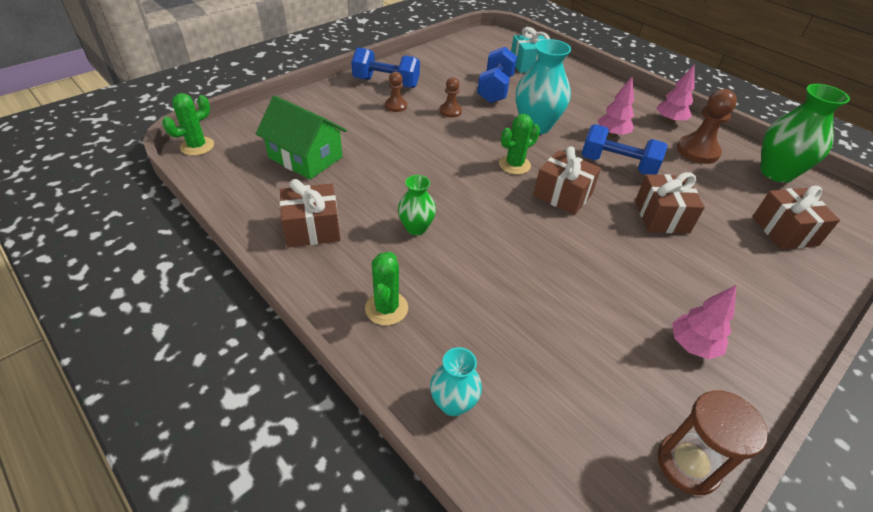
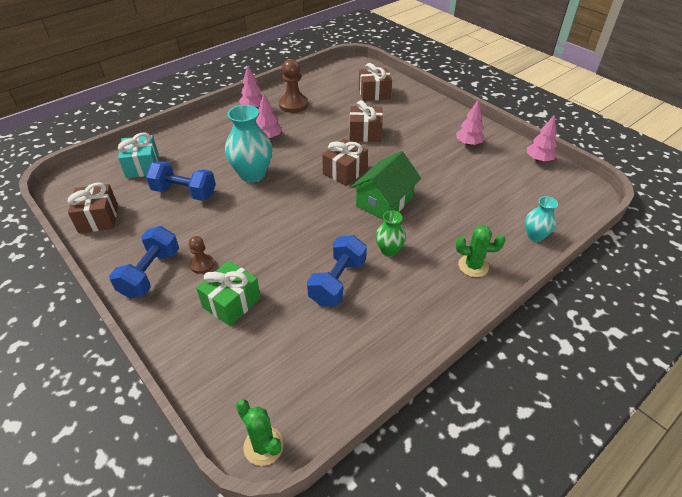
camera: 85 degrees left, 0 degrees up
green house [256,96,347,179] -> green house moved to [351,151,421,220]
brown gift [280,179,341,248] -> brown gift moved to [68,183,118,233]
brown pawn [440,77,462,118] -> none
green cactus [499,114,540,175] -> none
blue dumbbell [582,124,668,175] -> blue dumbbell moved to [307,235,367,306]
brown hourglass [658,390,768,495] -> pink tree [527,115,557,162]
green vase [760,84,850,183] -> none
none -> green gift [196,261,261,326]

